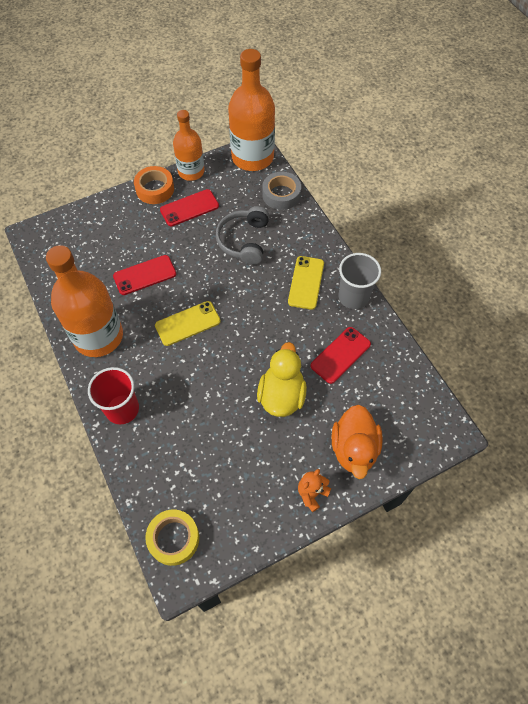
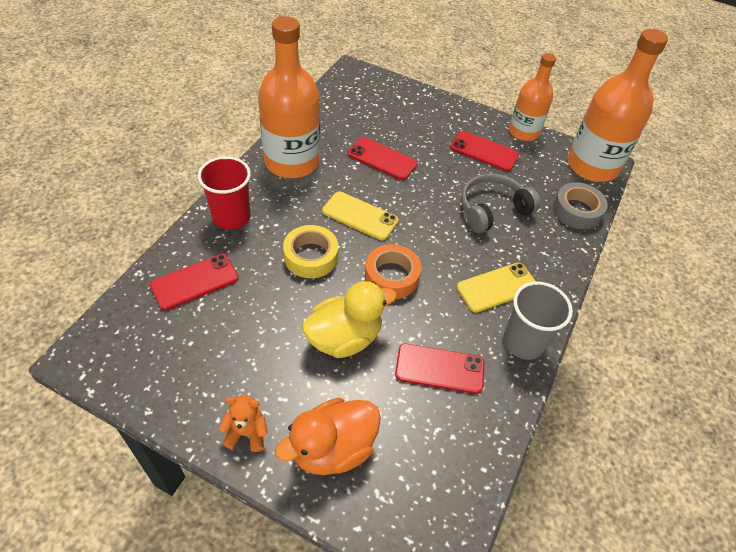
camera: 50 degrees right, 10 degrees down
orange tape [134,166,174,204] -> orange tape moved to [365,244,421,299]
yellow tape [145,509,199,566] -> yellow tape moved to [283,225,338,278]
none -> red phone [150,254,239,310]

